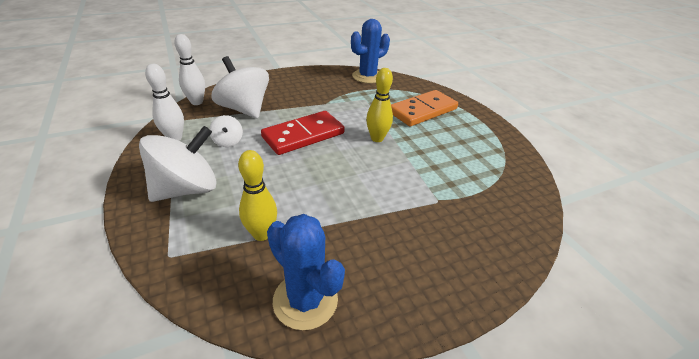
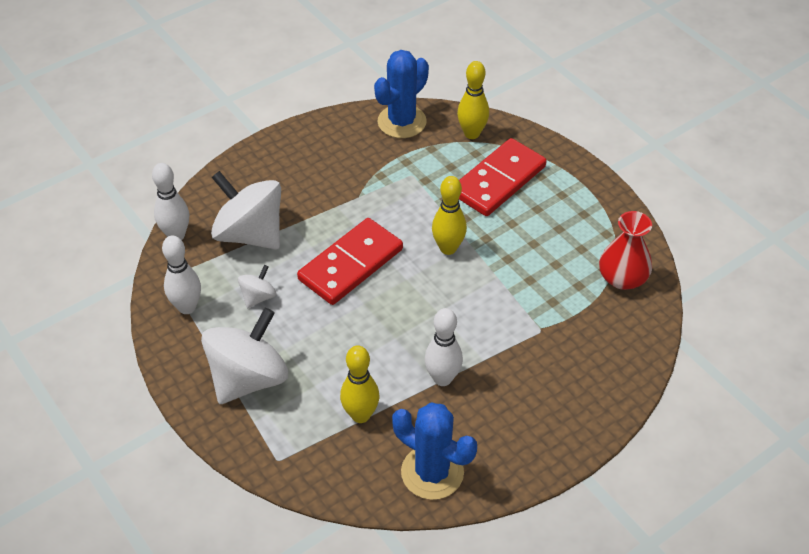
camera: 10 degrees left, 10 degrees up
white spinning top [210,115,243,147] -> white spinning top turned 120 degrees counterclockwise [238,265,276,308]
orange domino [391,90,458,126] -> red domino [459,138,547,216]
none -> white bowling pin [425,308,463,386]
none -> yellow bowling pin [457,61,489,139]
none -> red vase [599,211,652,290]

